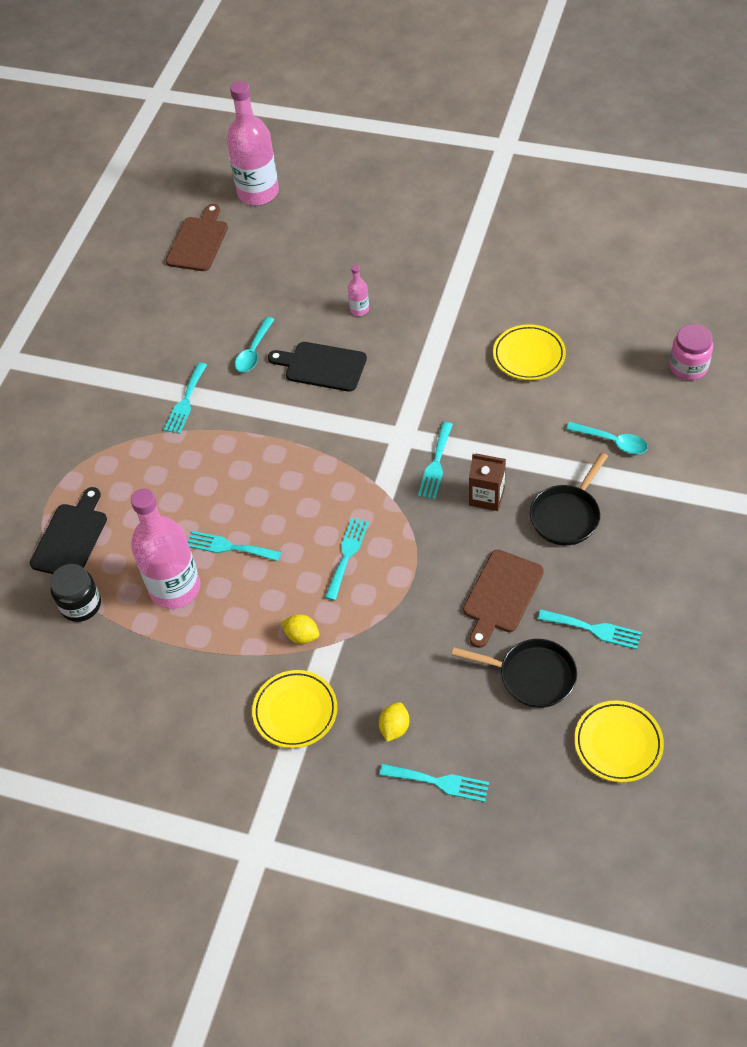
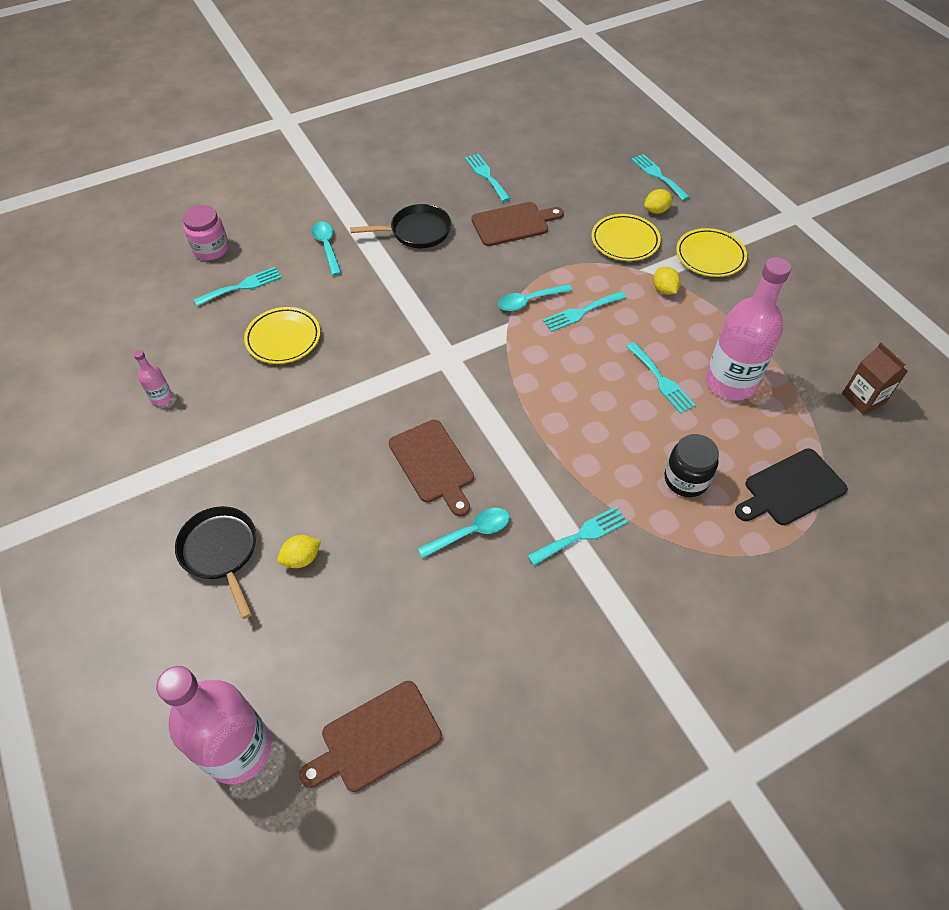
camera: 140 degrees left, 0 degrees up
black jar [50,564,101,622] -> black jar moved to [665,434,719,497]
black cutting board [268,342,367,392] -> brown cutting board [389,420,474,516]
pink bottle [348,265,369,316] -> pink bottle moved to [133,350,172,406]
turquoise fork [418,422,453,499] -> turquoise fork moved to [194,267,282,306]
black pan [452,639,577,708] -> black pan moved to [175,506,256,619]
brown carton [469,454,506,511] -> brown carton moved to [842,343,908,415]
yellow plate [574,700,664,783] -> yellow plate moved to [592,214,661,261]
none -> yellow lemon [278,535,321,568]
none -> turquoise spoon [498,284,573,311]

